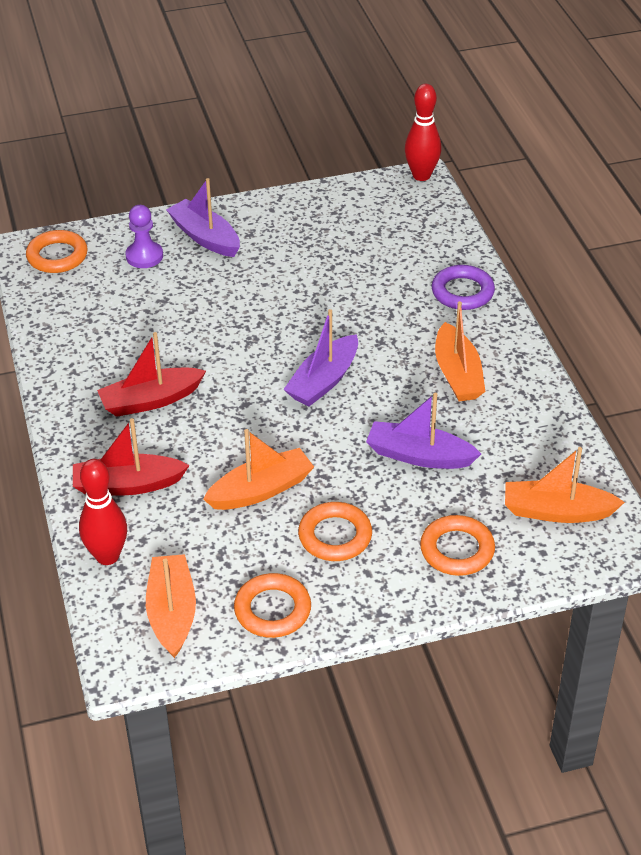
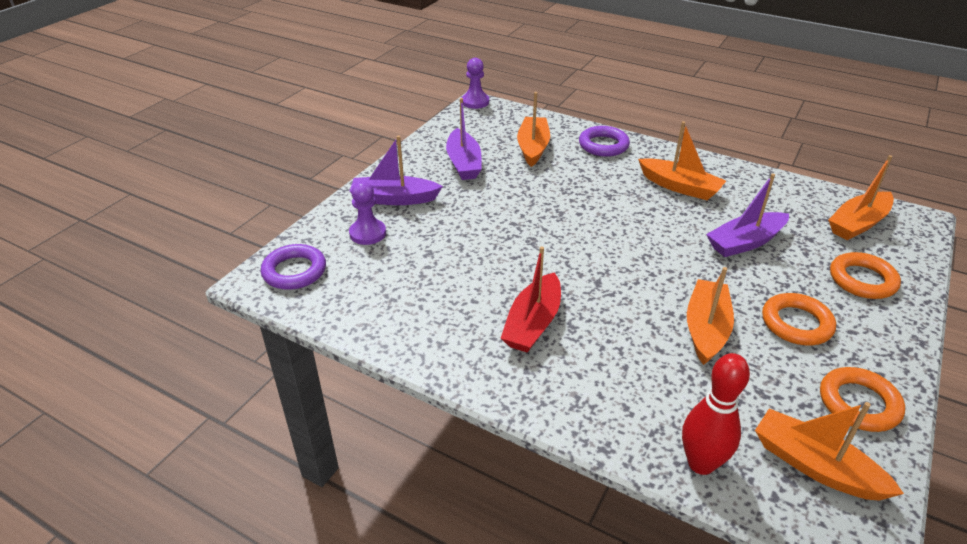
camera: 45 degrees left, 5 degrees down
orange ring [26,230,88,273] -> purple ring [261,244,326,290]
red boat [73,418,190,496] -> none
purple boat [283,309,358,406] -> purple boat moved to [446,98,482,180]
red bowling pin [405,84,442,181] -> purple pawn [462,58,489,109]
none -> orange boat [517,92,550,167]

